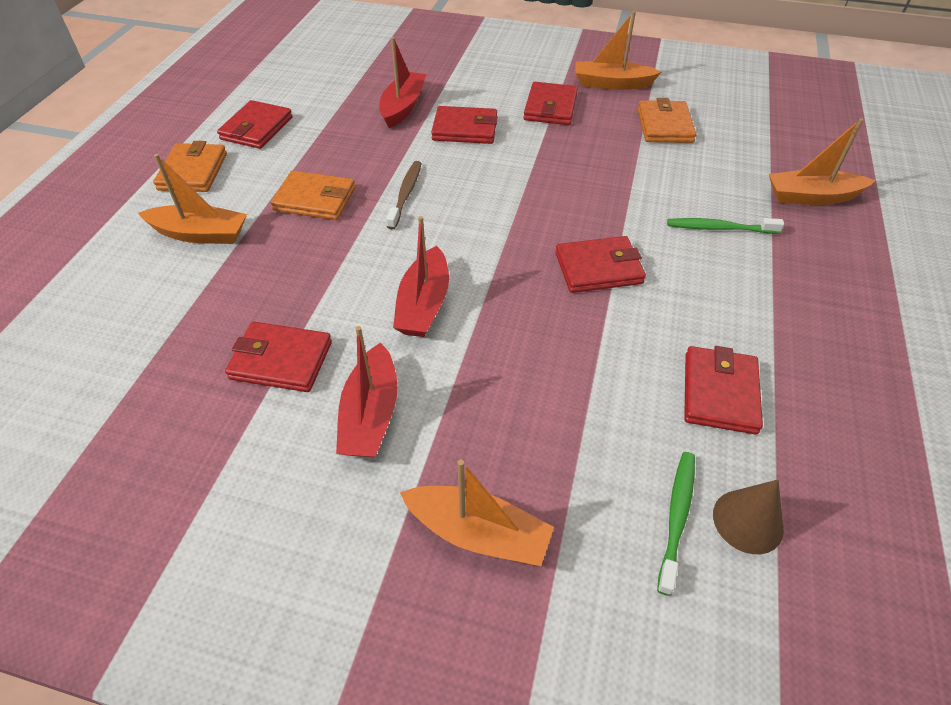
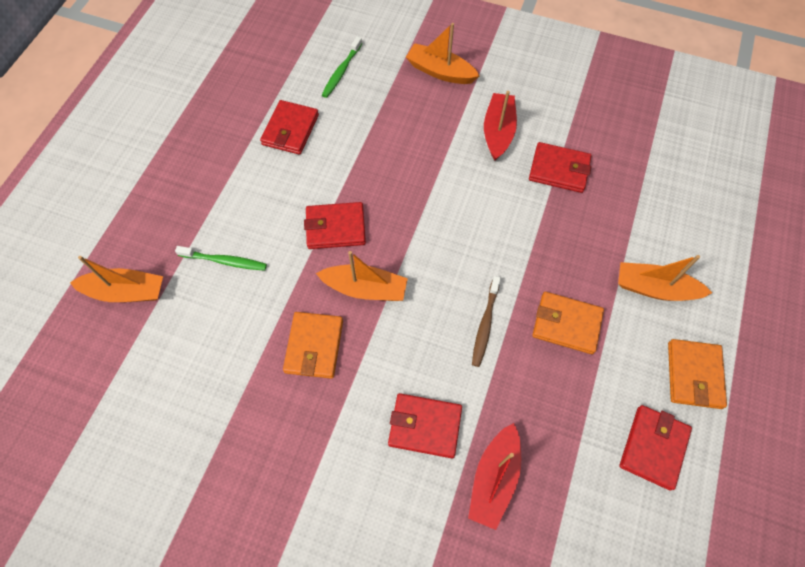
camera: 175 degrees left, 15 degrees up
red boat [393,216,449,337] -> none
red wallet [524,82,578,125] -> none
orange boat [575,11,661,90] -> orange boat moved to [316,251,408,301]
orange wallet [638,98,696,143] -> orange wallet moved to [283,312,343,379]
brown cone [713,480,784,554] -> none

